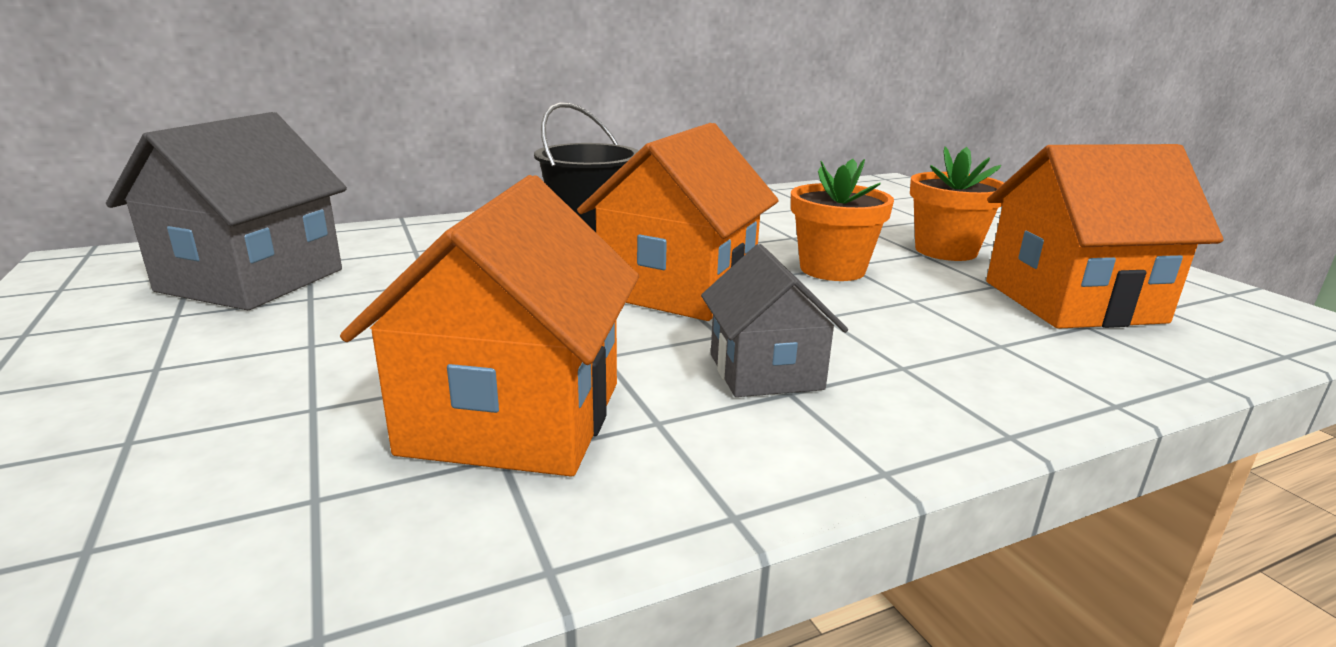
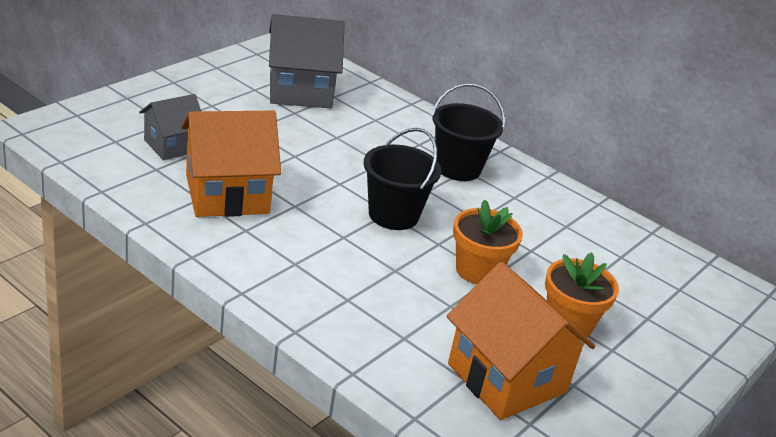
camera: 60 degrees right, 10 degrees up
orange house [577,123,779,321] -> black bucket [364,128,441,230]
grey house [701,244,848,397] -> grey house moved to [139,94,201,160]

